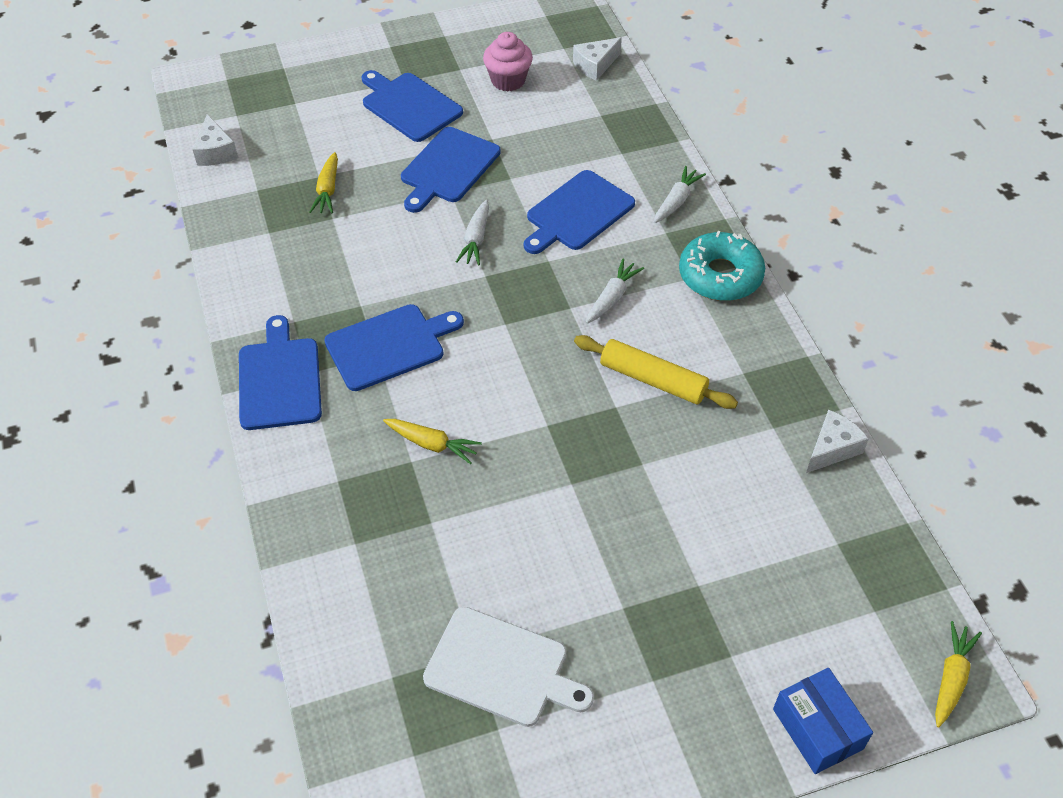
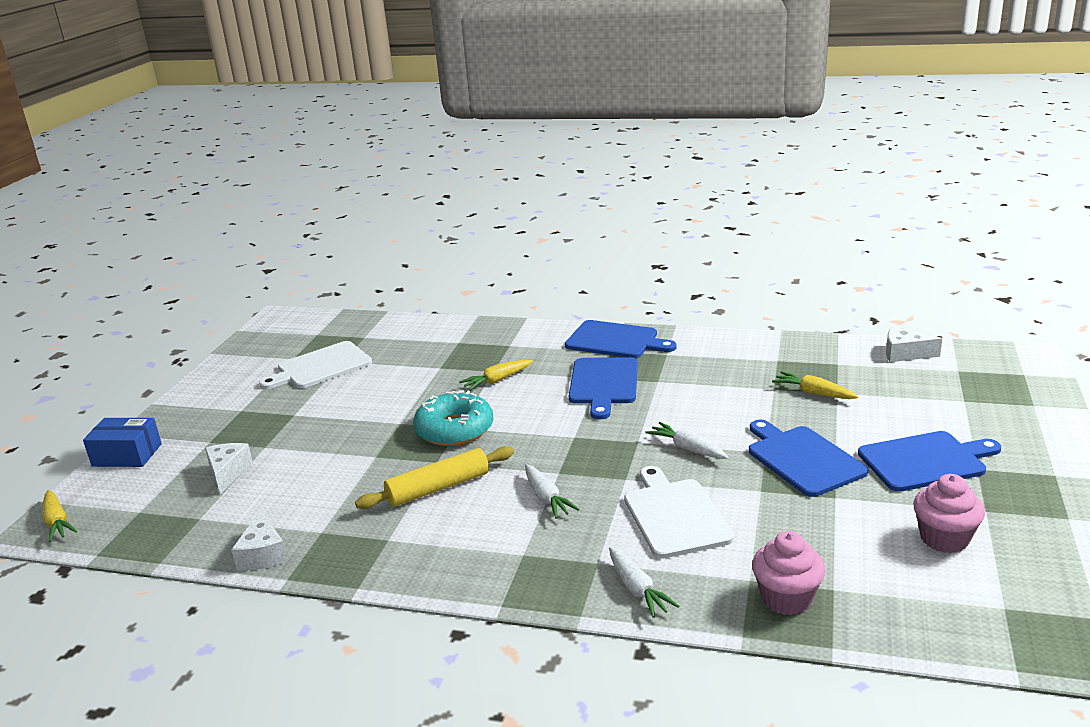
camera: 125 degrees right, 25 degrees down
blue cutting board [524,170,635,254] -> white cutting board [624,466,734,559]
white cheese [573,37,622,81] -> white cheese moved to [205,443,253,494]
turquoise donut [679,231,765,301] -> turquoise donut moved to [413,390,493,446]
none -> pink cupcake [752,531,825,615]

